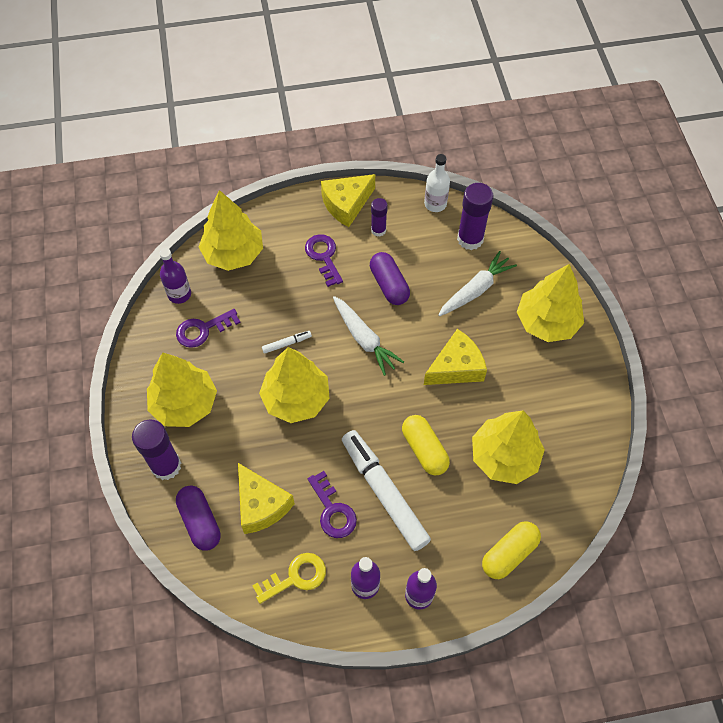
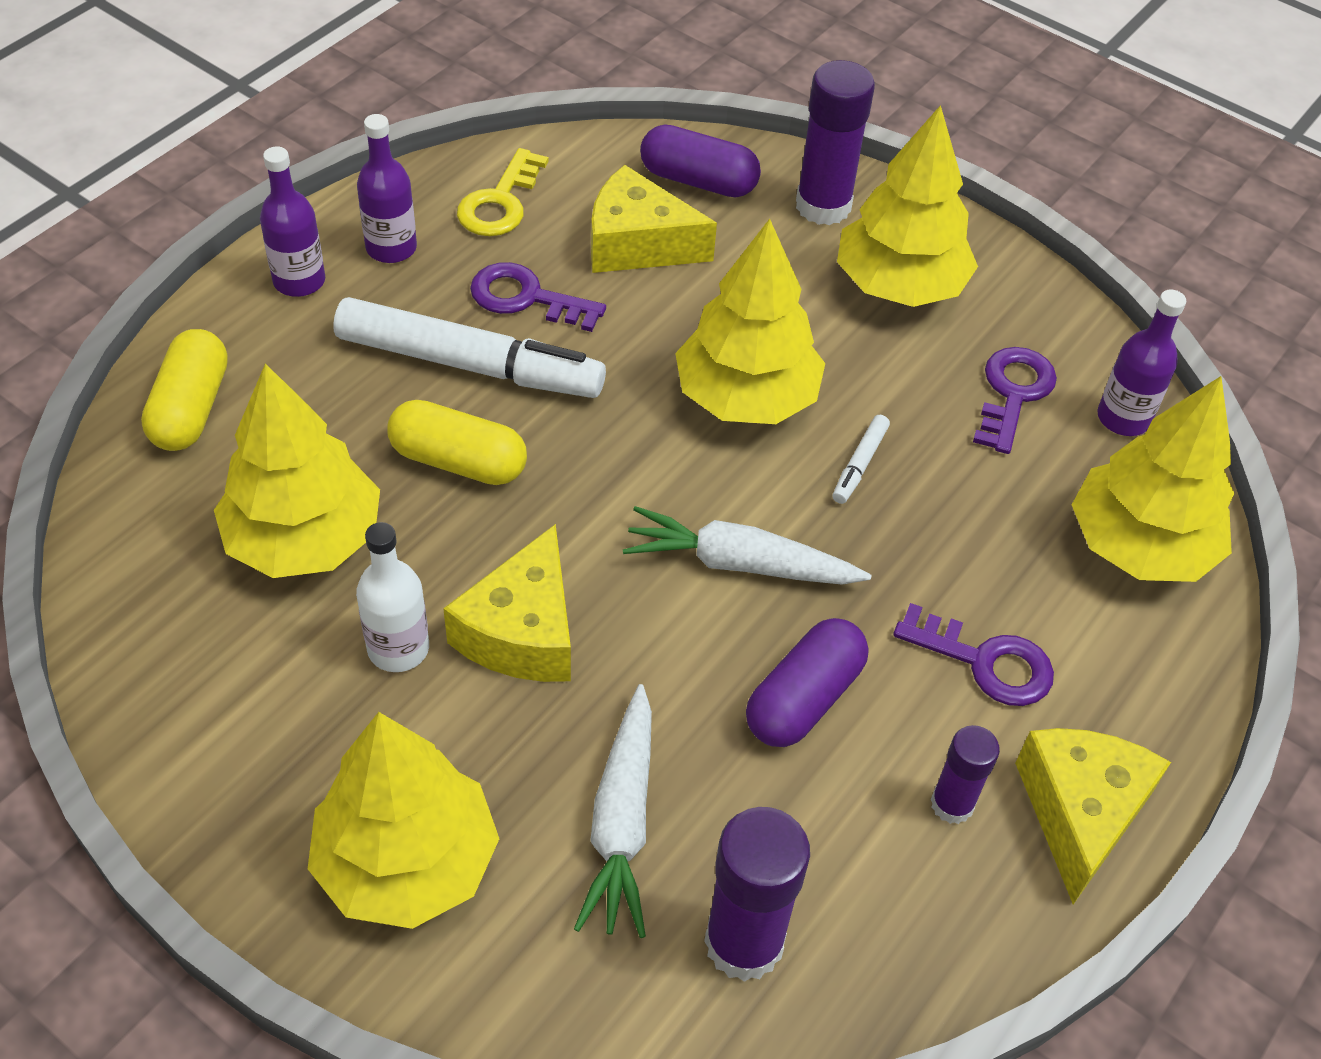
camera: 135 degrees right, 10 degrees down
purple capsule [370,252,410,305] -> purple capsule turned 75 degrees counterclockwise [746,618,868,747]
white bottle [424,154,450,212] -> white bottle moved to [356,522,429,672]

